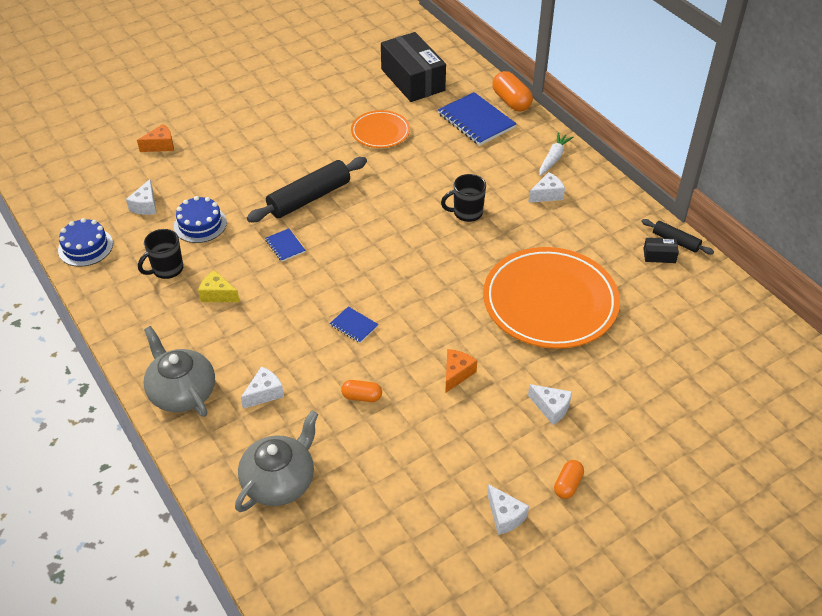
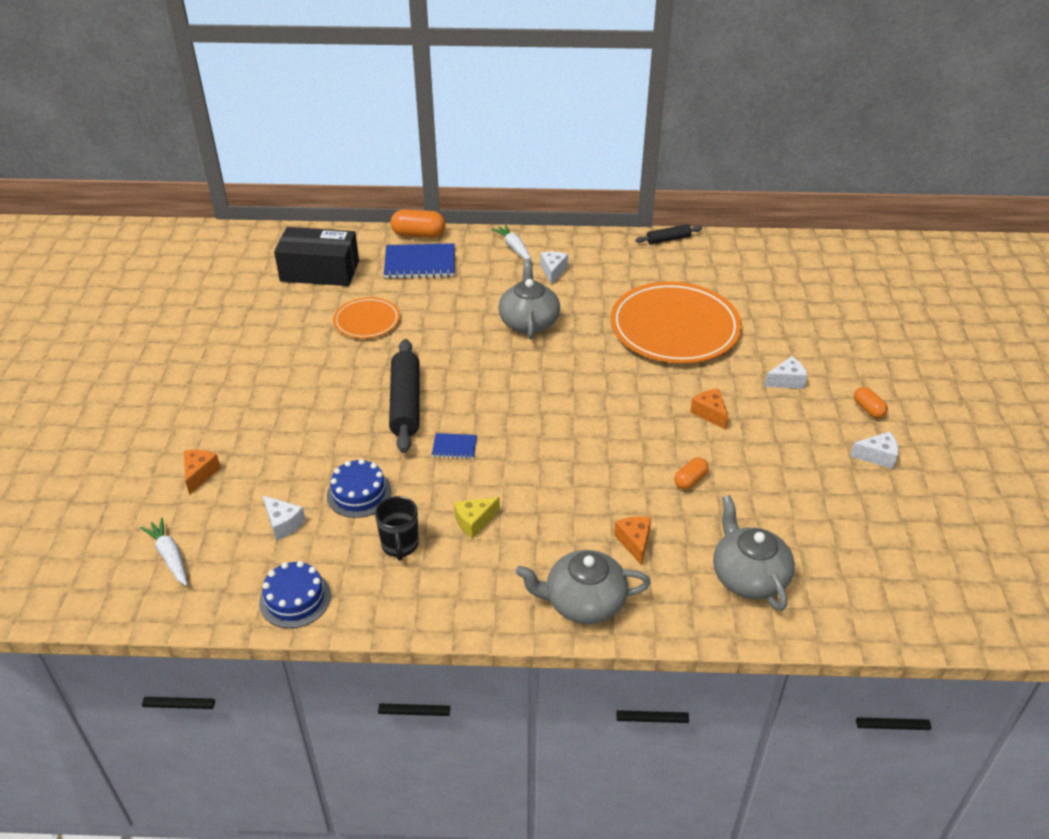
camera: 55 degrees left, 5 degrees down
white cheese [241,366,284,409] -> orange cheese [614,516,651,566]
blue notebook [330,306,378,343] -> none
black mug [441,174,486,222] -> grey teapot [498,258,560,339]
black box [643,238,679,263] -> none
none -> white carrot [140,518,187,586]

